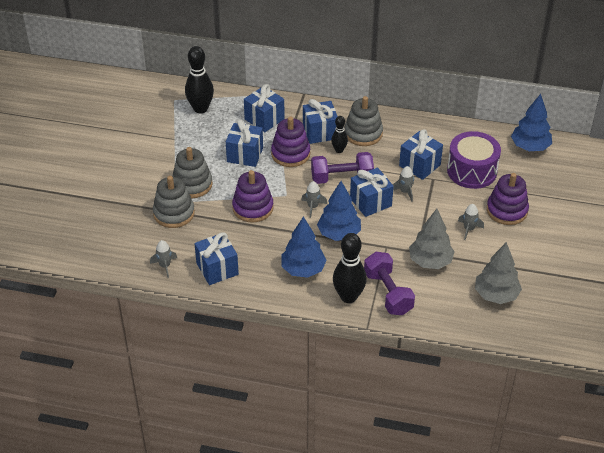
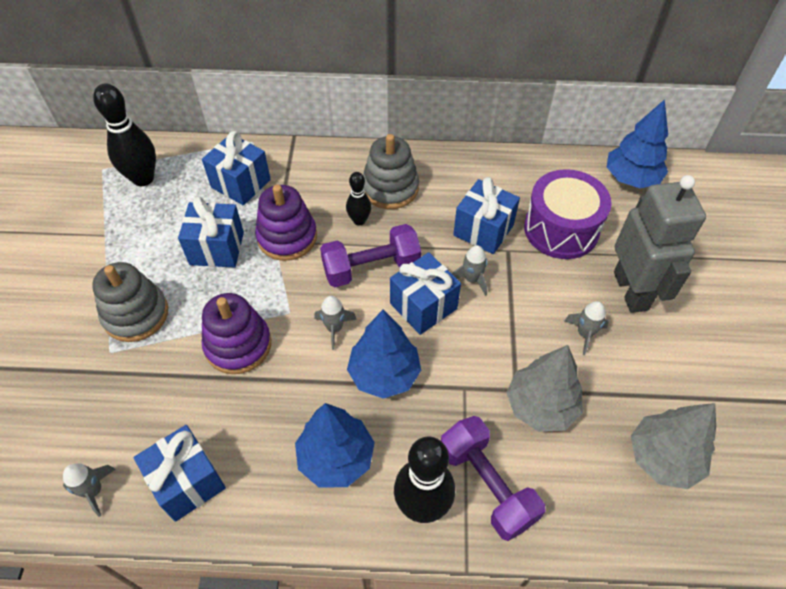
camera: 10 degrees left, 10 degrees up
grey stacking toy [153,176,195,228] -> none
blue gift [303,99,338,144] -> none
purple stacking toy [487,173,529,225] -> grey robot [614,175,706,313]

